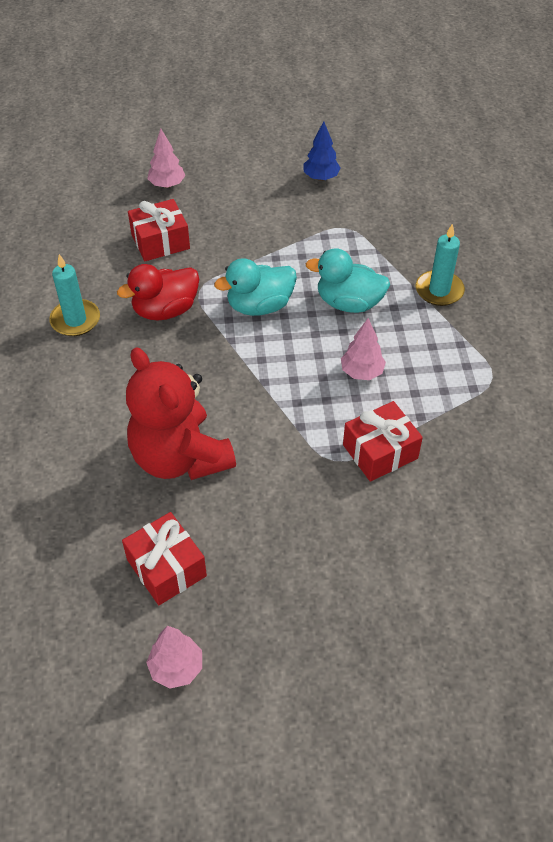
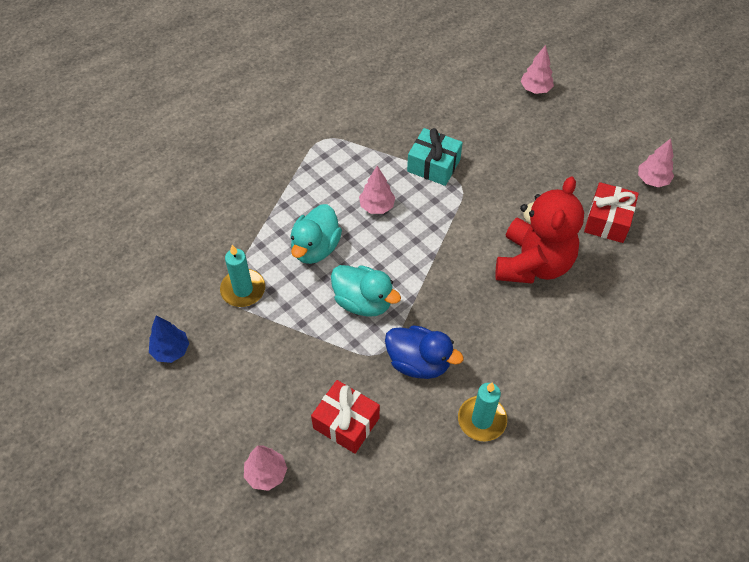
camera: 125 degrees left, 5 degrees up
red duck [117,264,199,321] -> blue duck [385,325,464,379]
turquoise duck [305,248,390,313] -> turquoise duck turned 45 degrees clockwise [290,204,342,264]
red gift [343,401,423,482] -> turquoise gift [407,128,463,186]
turquoise candle [416,224,465,306] -> turquoise candle moved to [220,245,265,307]
none -> pink tree [521,45,554,94]

